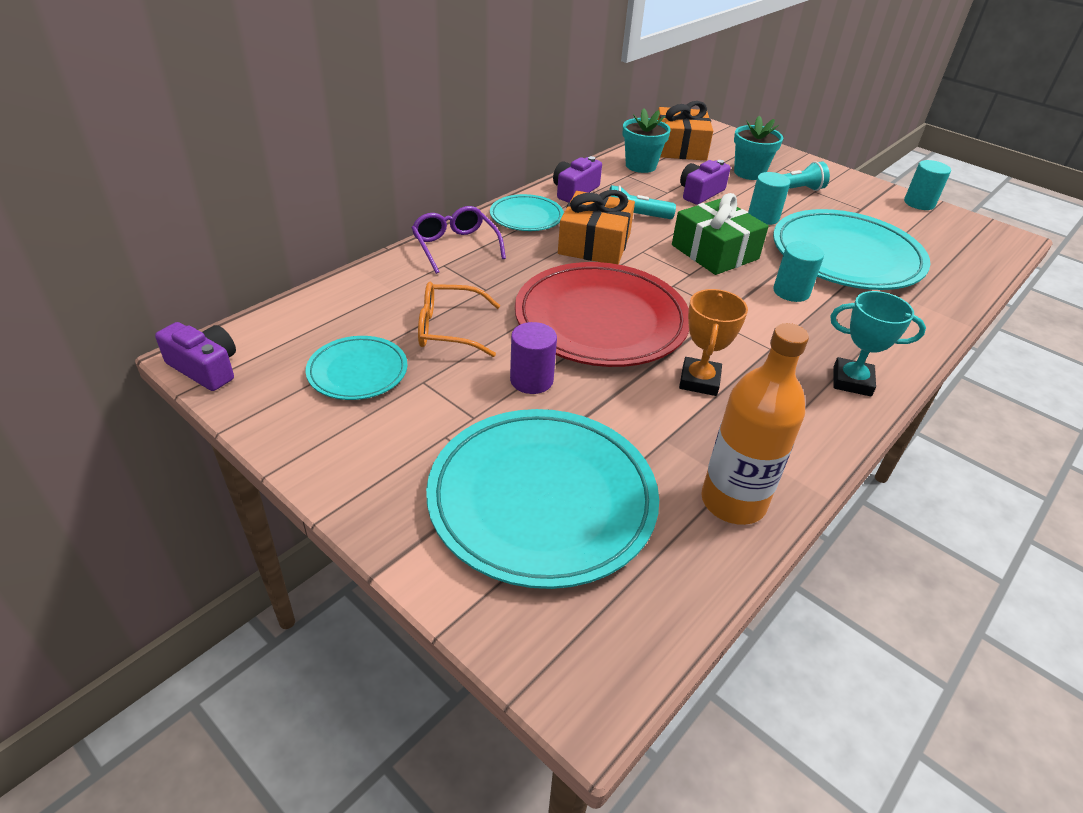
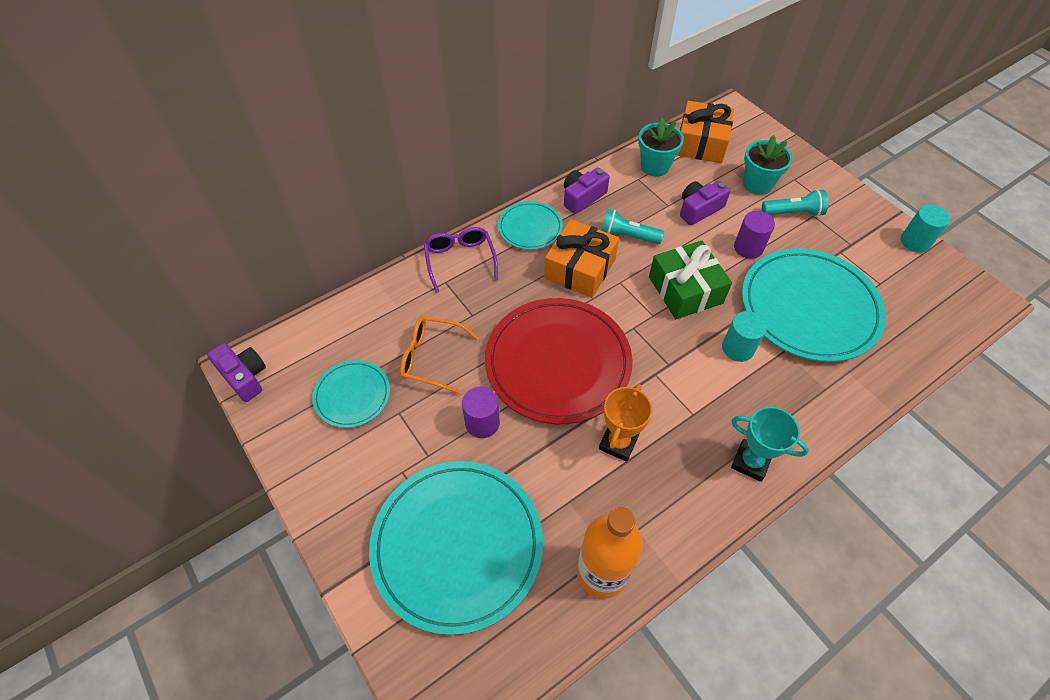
camera: 15 degrees right, 15 degrees up
turquoise cylinder [748,172,791,225] -> purple cylinder [734,211,775,259]

